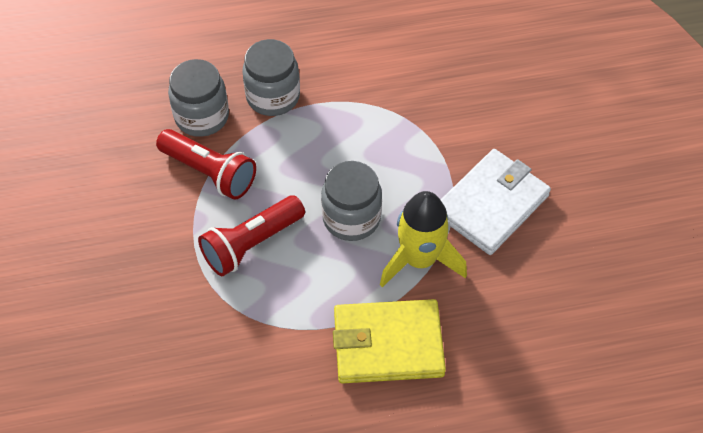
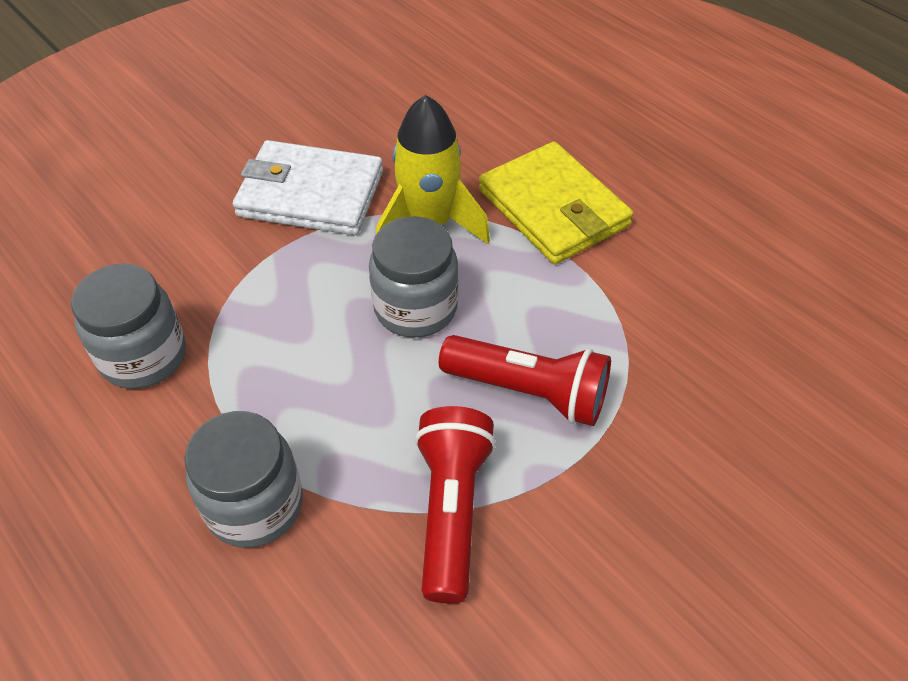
camera: 120 degrees left, 5 degrees down
grey jar [168,59,229,137] -> grey jar moved to [71,264,186,389]

